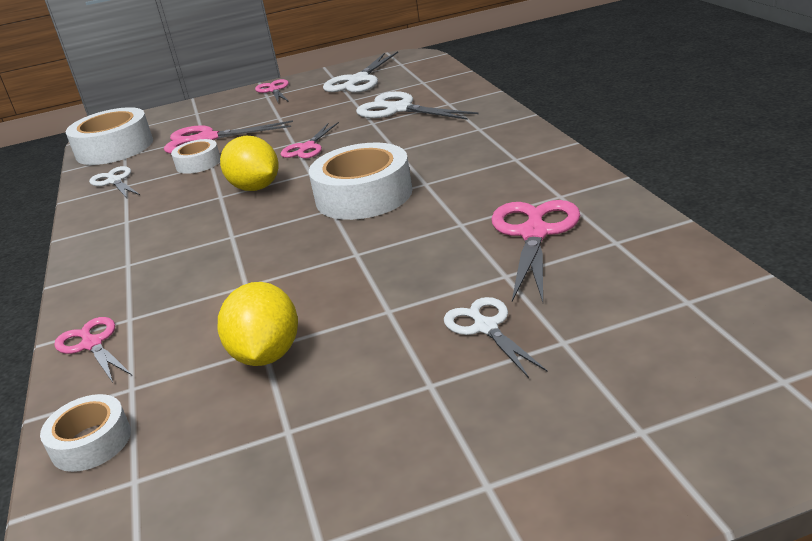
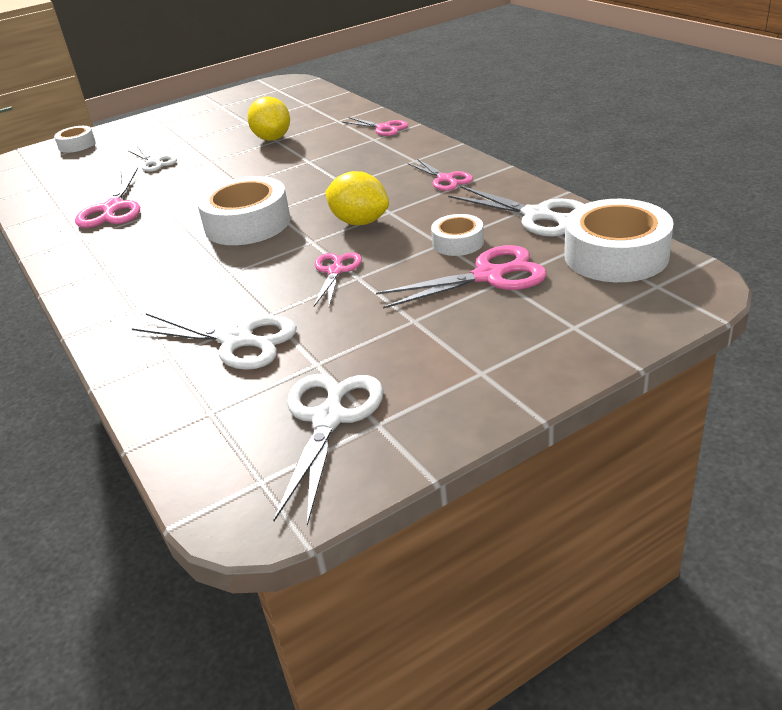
camera: 165 degrees right, 5 degrees up
white tape [40,394,131,472] -> white tape moved to [54,126,96,153]
white scissors [89,166,140,198] -> white scissors [448,186,583,237], size x1.59
pink scissors [255,79,289,102] -> pink scissors moved to [408,159,473,191]

